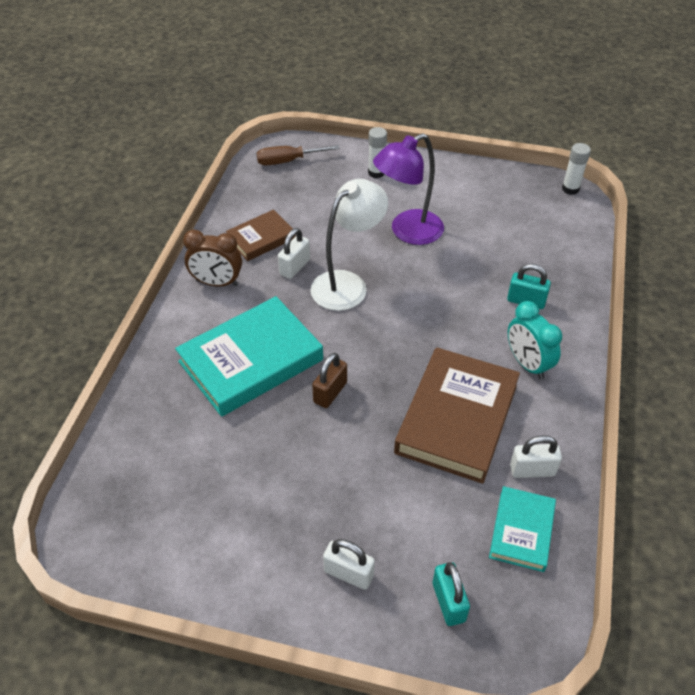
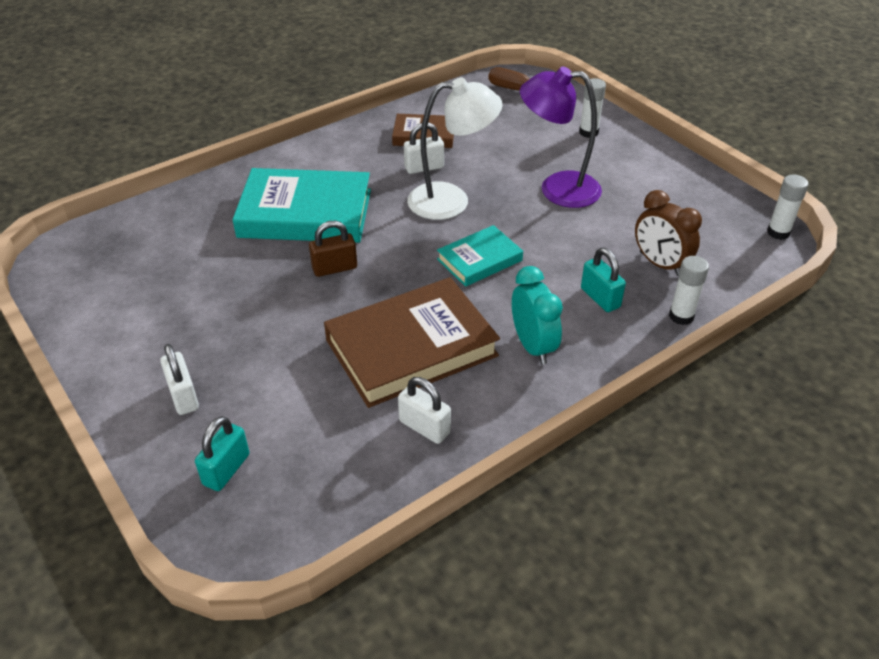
camera: 40 degrees right, 5 degrees down
brown clock [183,229,242,287] -> brown clock moved to [635,190,702,276]
turquoise book [489,486,556,572] -> turquoise book moved to [437,225,523,287]
turquoise clock [508,301,562,379] -> turquoise clock turned 150 degrees clockwise [512,266,563,365]
none -> white glue stick [669,256,709,325]

